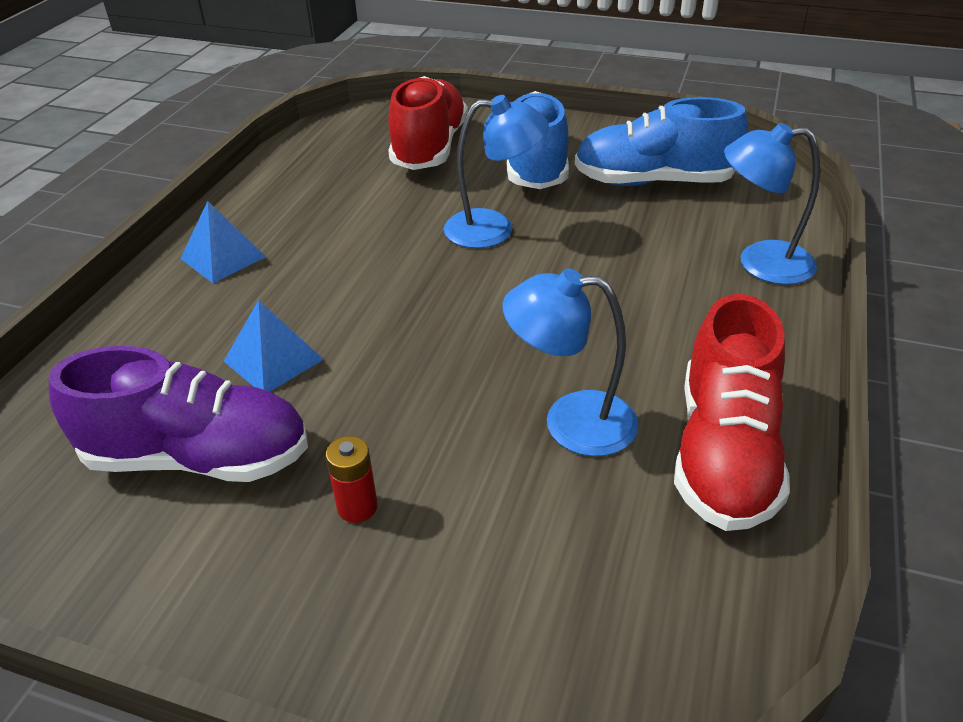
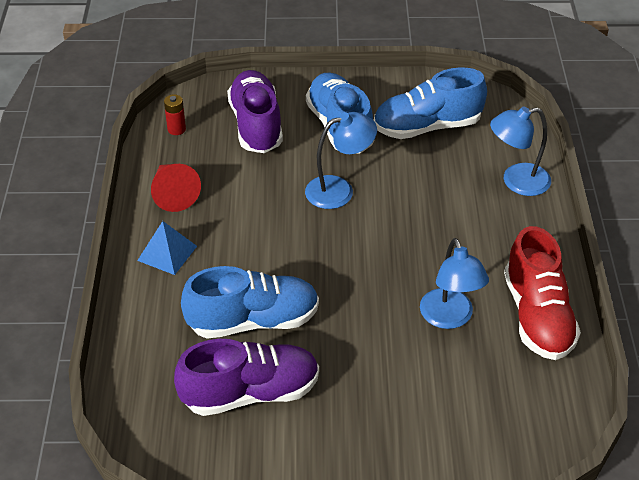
camera: 20 degrees left, 5 degrees up
blue pyramid [224,300,324,392] -> blue shoe [181,266,319,339]
red battery [326,436,378,523] -> red battery moved to [164,94,186,135]
red shoe [388,76,468,170] -> purple shoe [227,70,283,153]
blue lamp [502,269,639,456] -> blue lamp turned 90 degrees counterclockwise [420,238,489,329]
none -> red cone [151,164,201,212]

